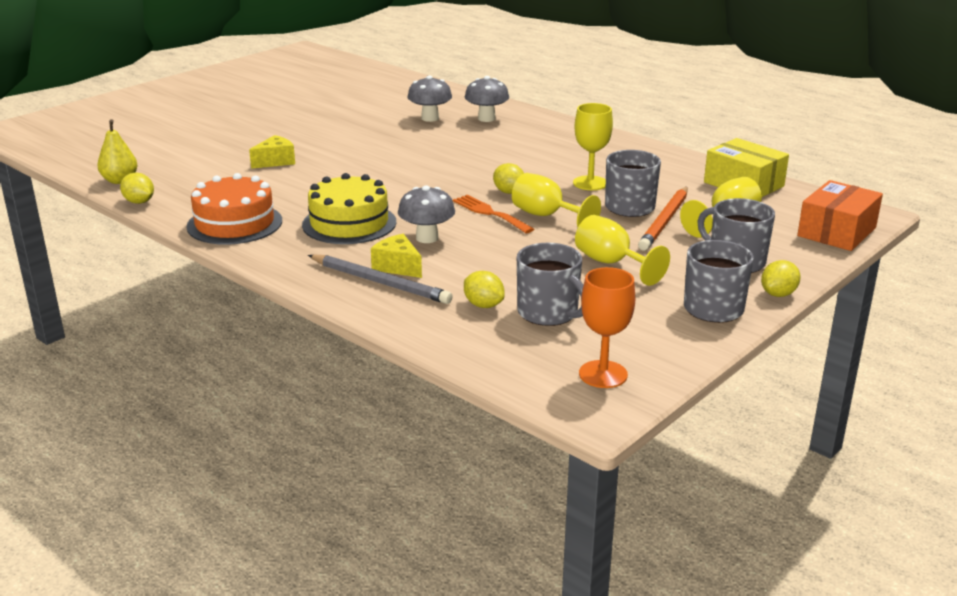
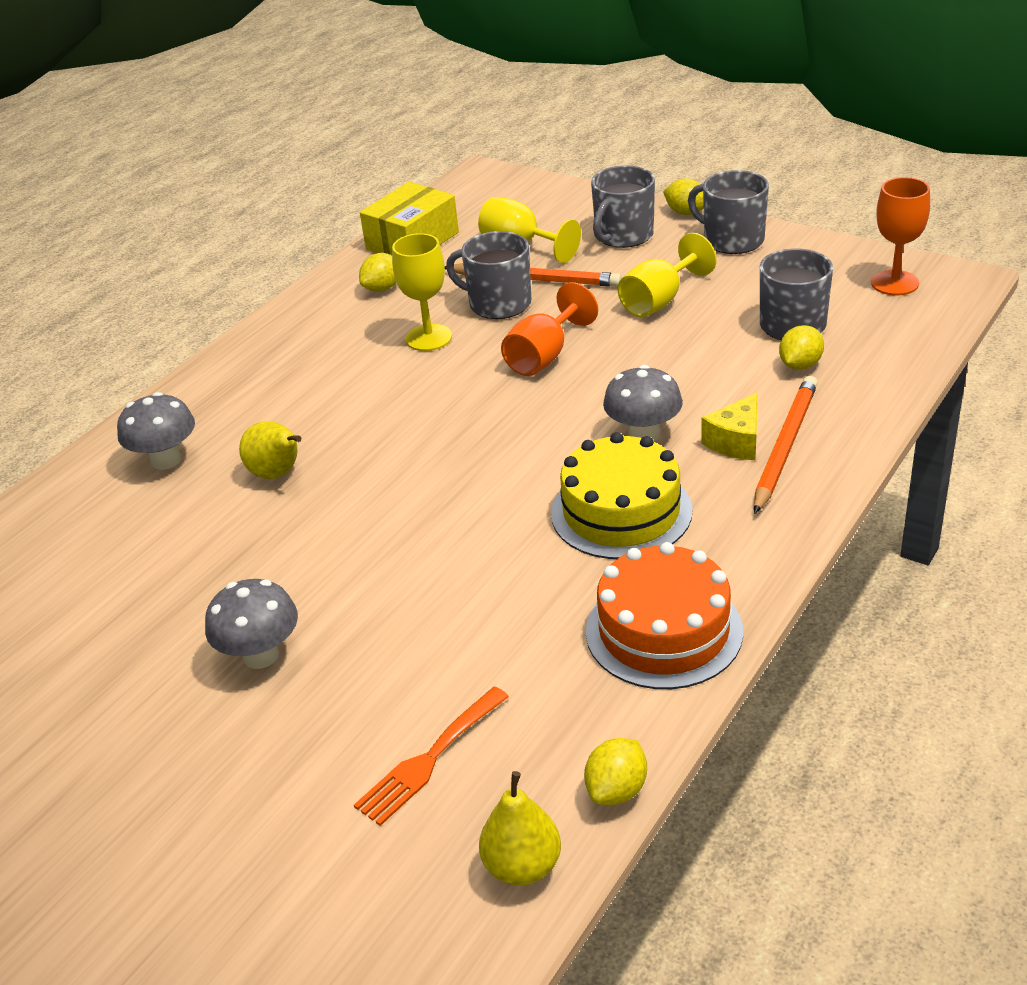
camera: 95 degrees left, 10 degrees up
yellow cheese [249,135,295,169] -> none
grey pencil [308,255,453,304] -> orange pencil [754,376,818,514]
grey mushroom [407,76,452,122] -> grey mushroom moved to [205,579,298,669]
orange fork [452,195,534,233] -> orange fork moved to [354,686,509,826]
yellow lemon [493,163,524,194] -> yellow lemon moved to [359,253,396,292]
yellow goblet [512,173,601,227] -> orange goblet [501,282,598,376]
orange box [797,180,883,251] -> none
none -> yellow pear [239,421,301,479]

